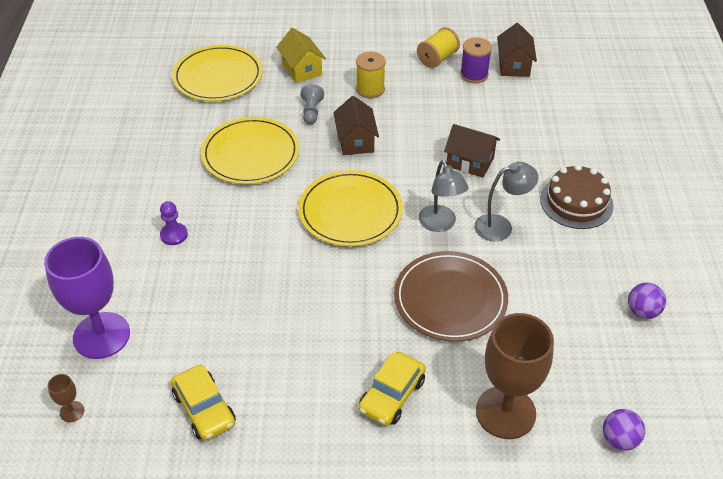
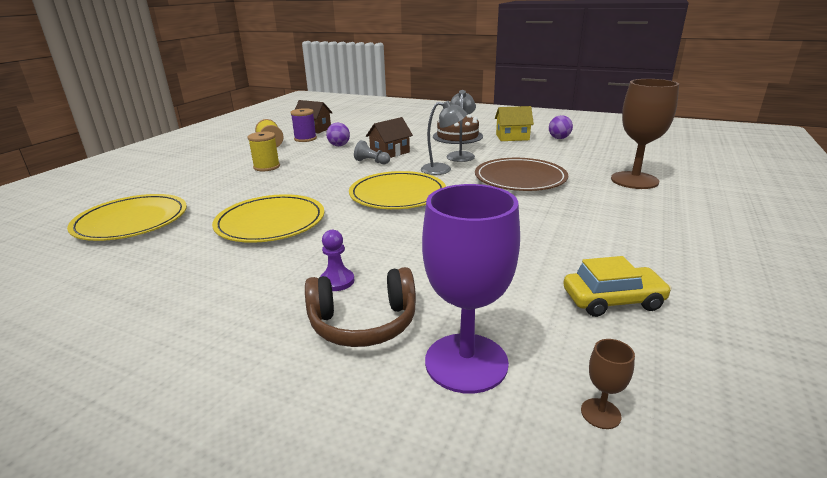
camera: 65 degrees left, 20 degrees down
yellow house [276,28,326,83] -> yellow house moved to [495,106,534,141]
grey pawn [301,84,324,124] -> grey pawn moved to [354,140,390,164]
brown house [333,96,379,155] -> none
yellow car [358,352,426,426] -> none
purple ball [603,409,645,451] -> purple ball moved to [326,123,350,146]
none -> brown headphones [305,267,416,347]

